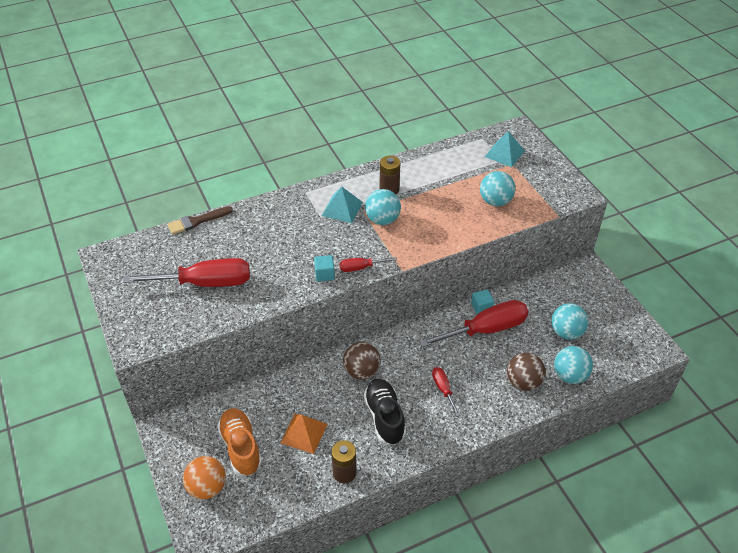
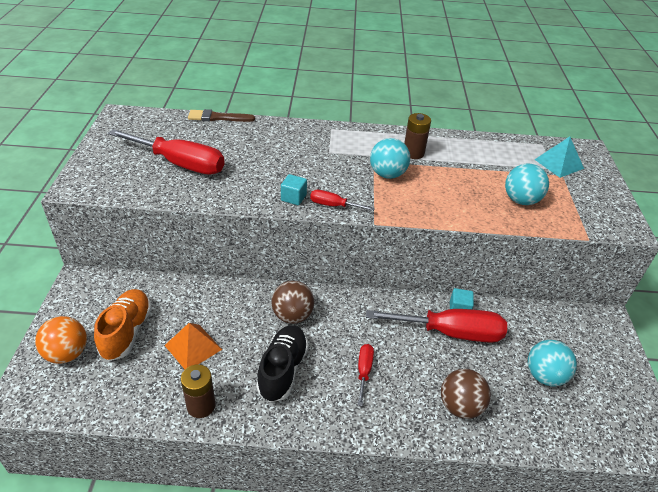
camera: 25 degrees right, 5 degrees down
turquoise pyramid [322,186,363,223] -> none
turquoise ball [554,346,593,384] -> none

